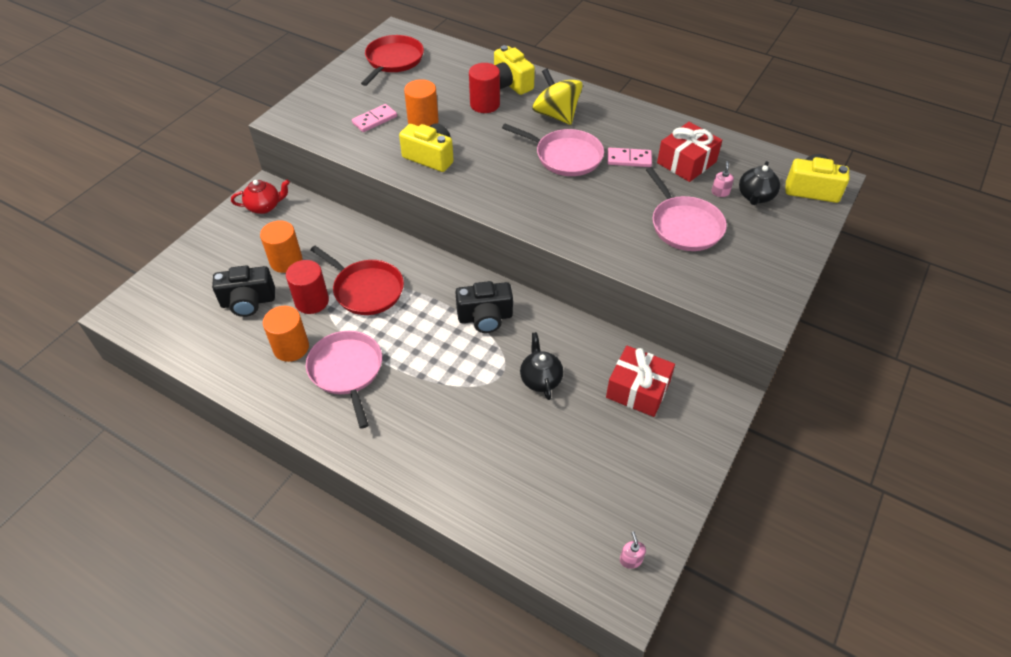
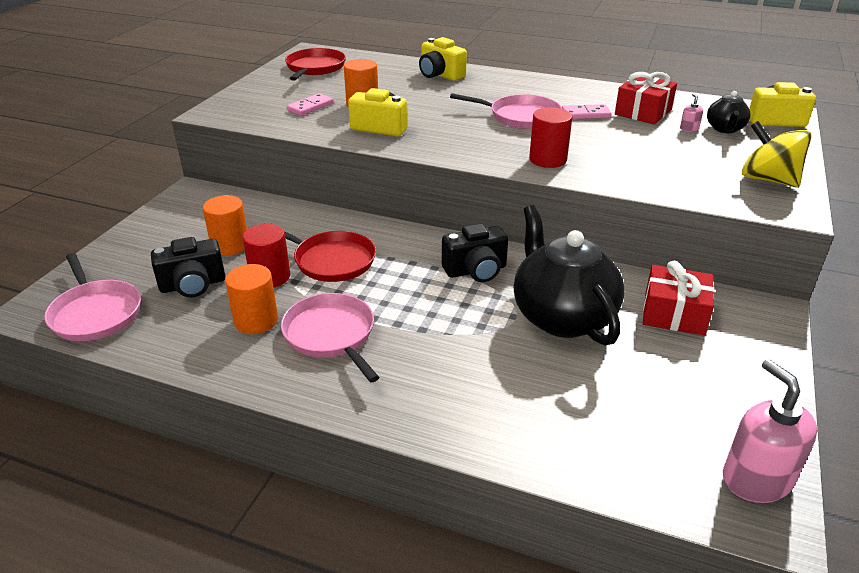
camera: 10 degrees left, 15 degrees down
red teapot [231,180,290,214] -> none
red cylinder [469,63,500,113] -> red cylinder moved to [529,107,572,168]
black teapot [520,332,563,400] -> black teapot [514,205,624,346], size x2.10
yellow spinning top [532,68,583,125] -> yellow spinning top moved to [742,121,812,188]
pink soap dispenser [620,531,646,569] -> pink soap dispenser [723,359,817,503], size x2.42
pink pan [646,167,727,251] -> pink pan moved to [44,253,141,341]

